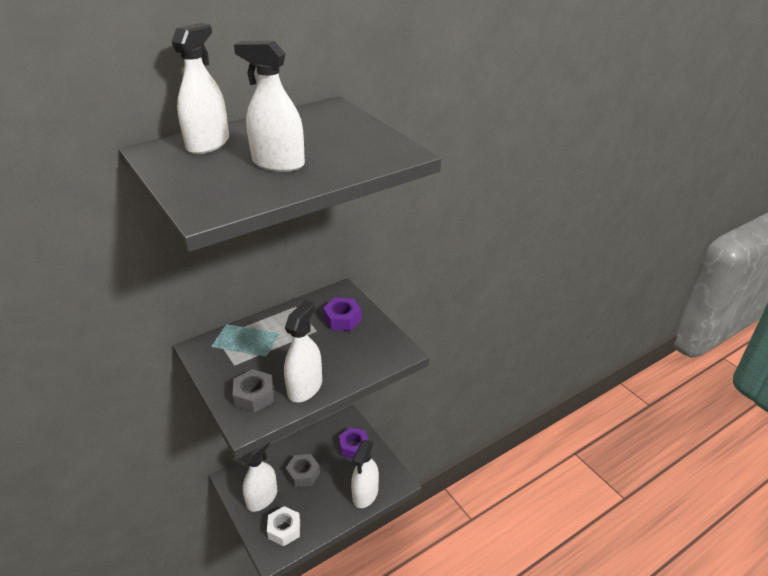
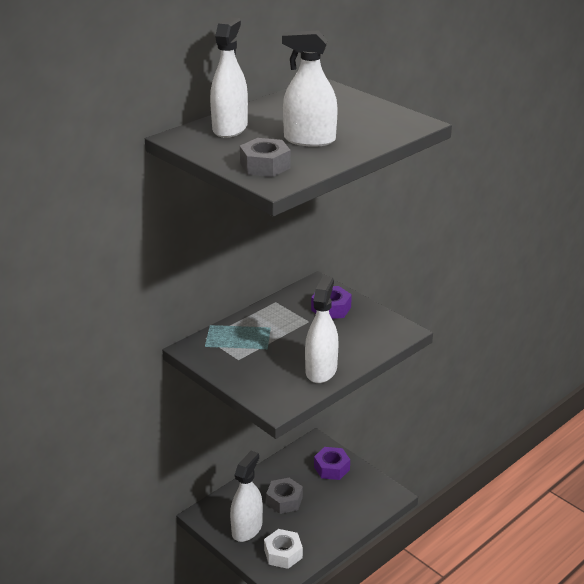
camera: 10 degrees left, 5 degrees down
grey nut [233,369,274,413] -> grey nut moved to [240,138,291,177]
white spray bottle [351,440,379,508] -> none

